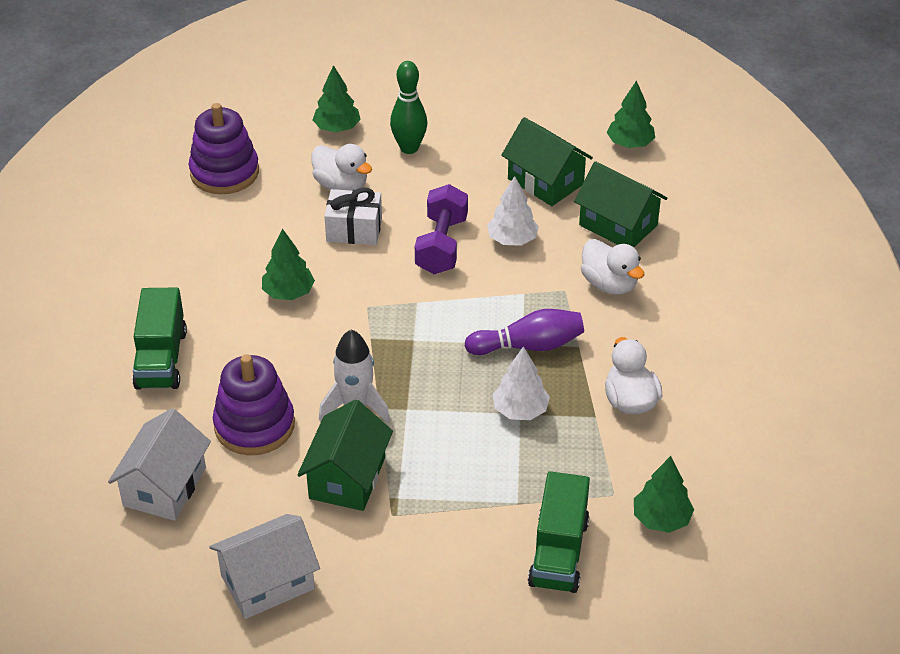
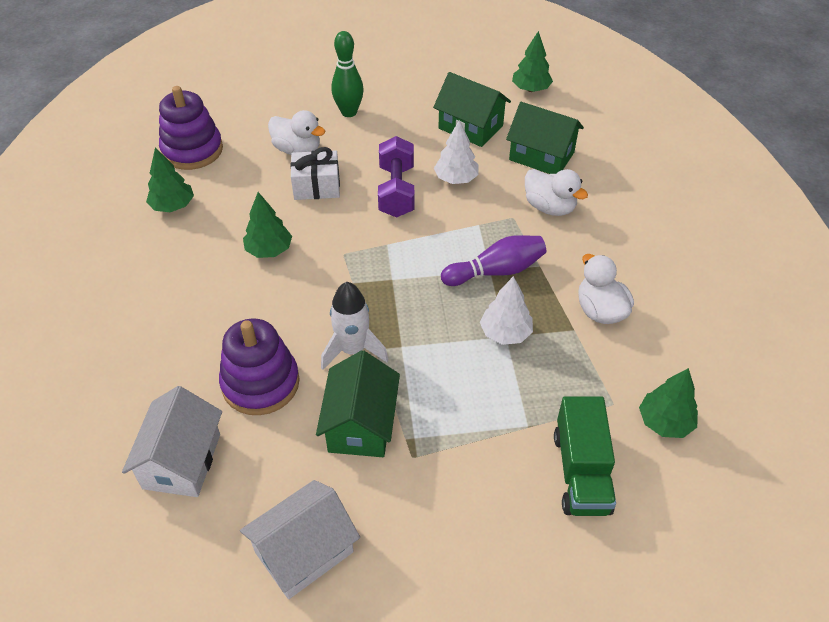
camera: 10 degrees left, 5 degrees up
green truck [132,288,187,390] -> none
green tree [313,65,361,132] -> green tree moved to [146,147,194,212]

